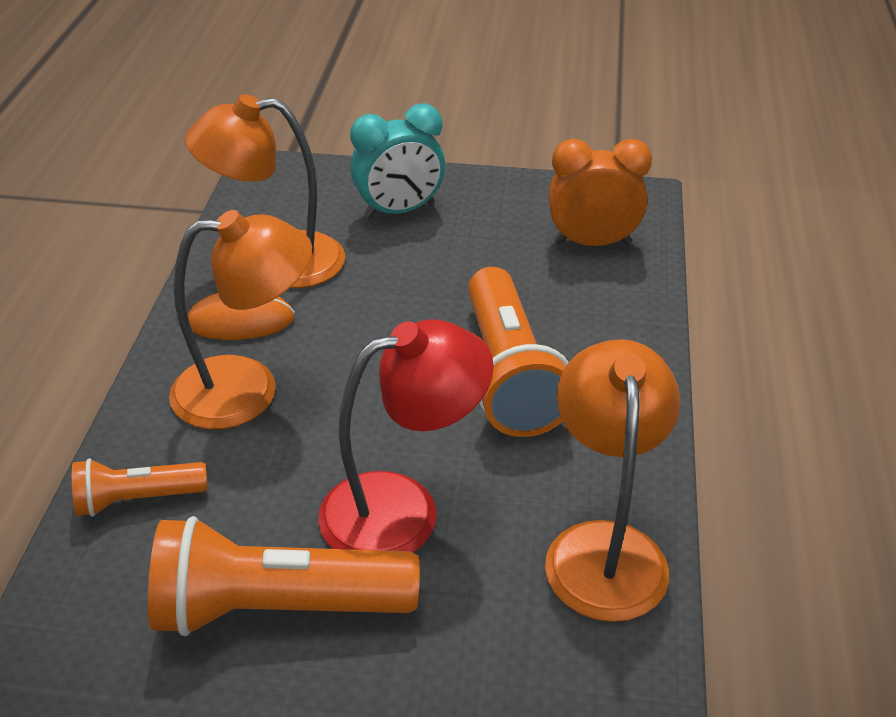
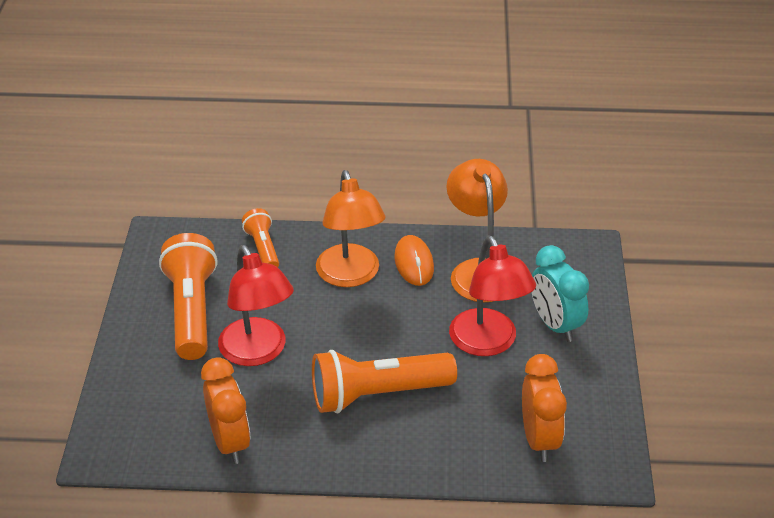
camera: 85 degrees right, 0 degrees up
orange lamp [545,339,680,622] -> orange clock [201,357,251,464]
none -> red lamp [449,235,536,356]

